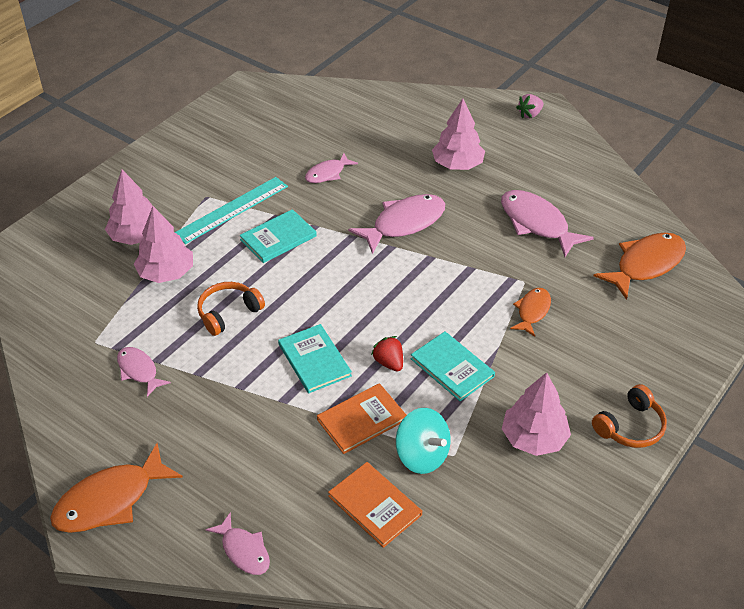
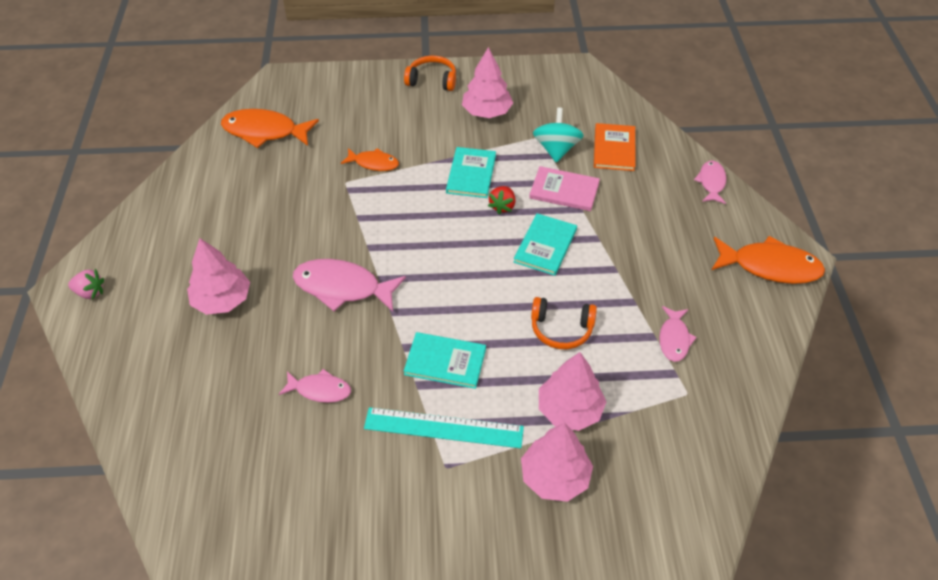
camera: 130 degrees left, 5 degrees up
orange book [317,383,406,454] -> pink book [529,166,600,211]
pink fish [501,190,594,257] -> none
orange fish [510,288,551,337] -> orange fish turned 150 degrees counterclockwise [341,148,399,171]

